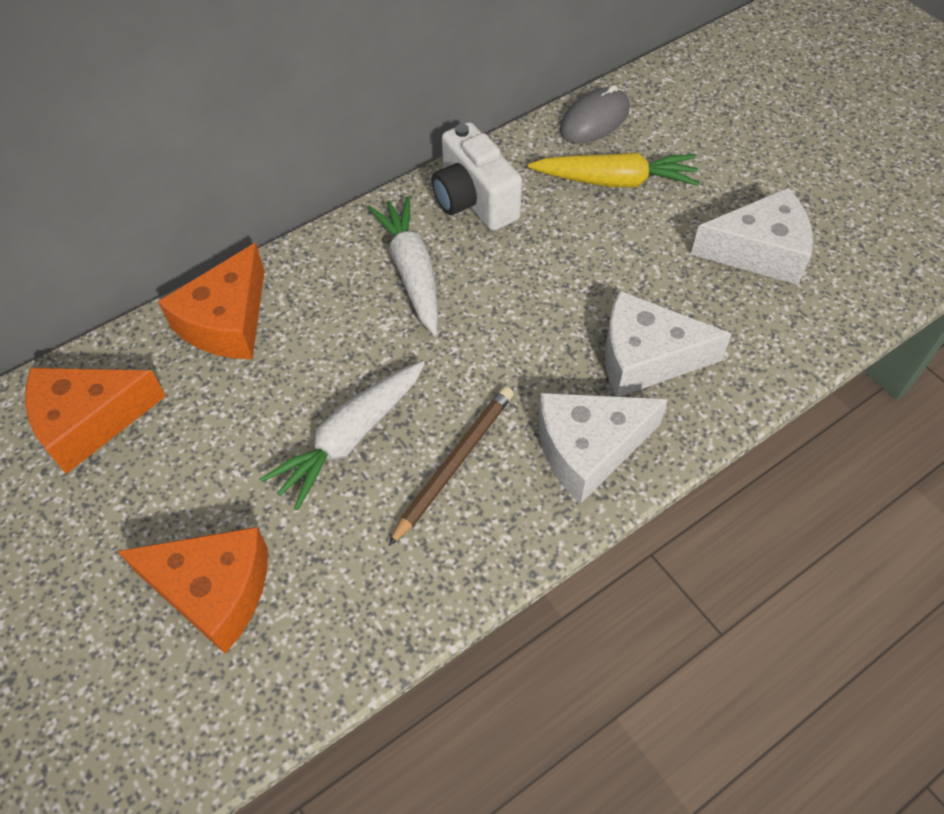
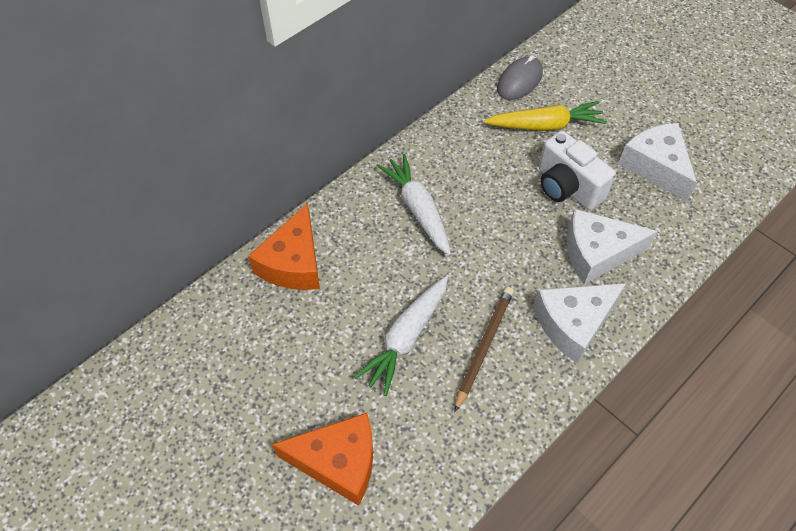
camera: 10 degrees left, 0 degrees up
orange cheese [25,368,166,474] -> none
white camera [432,122,522,231] -> white camera moved to [539,131,616,210]
white cheese [691,187,813,285] -> white cheese turned 105 degrees counterclockwise [618,123,697,201]

